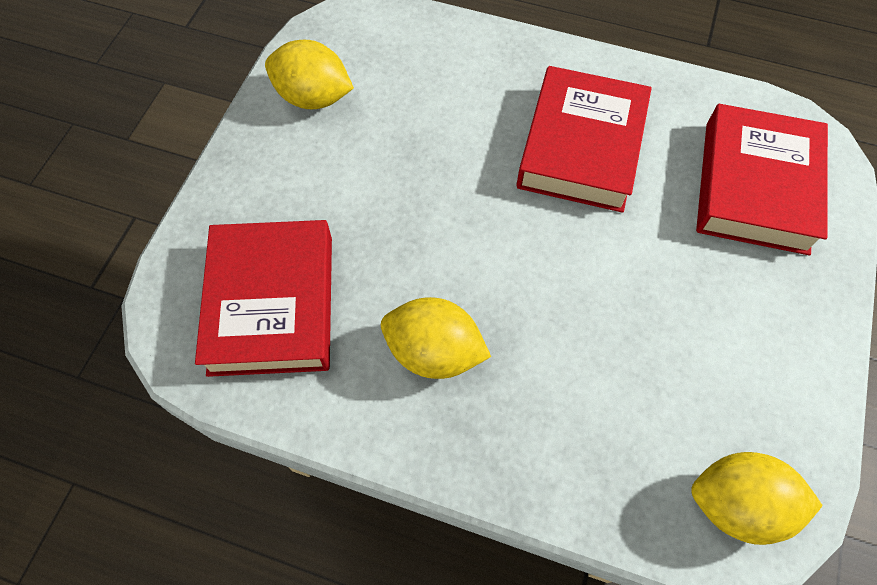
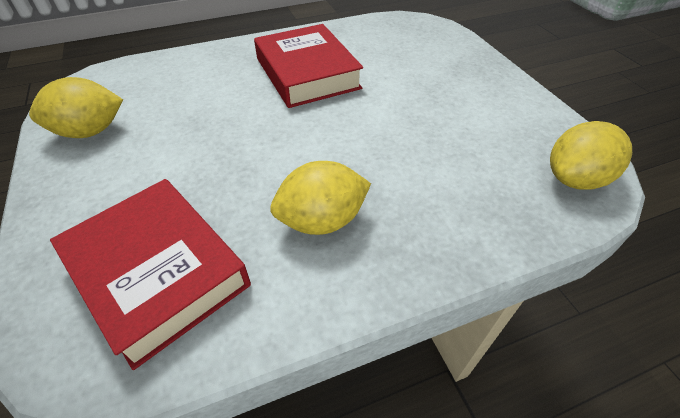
camera: 40 degrees left, 15 degrees down
red book [696,104,828,255] -> none

